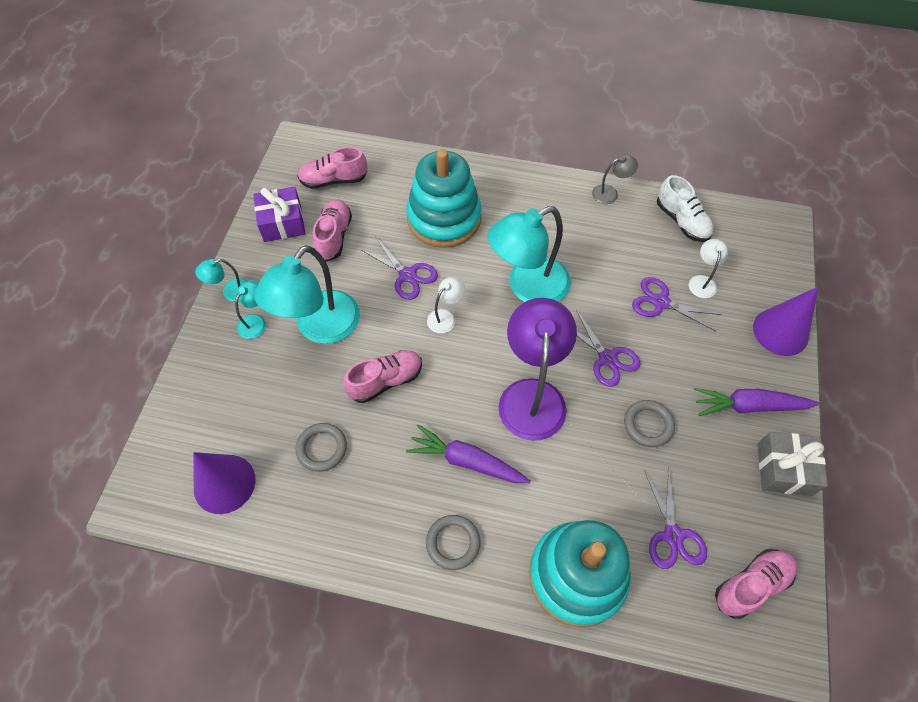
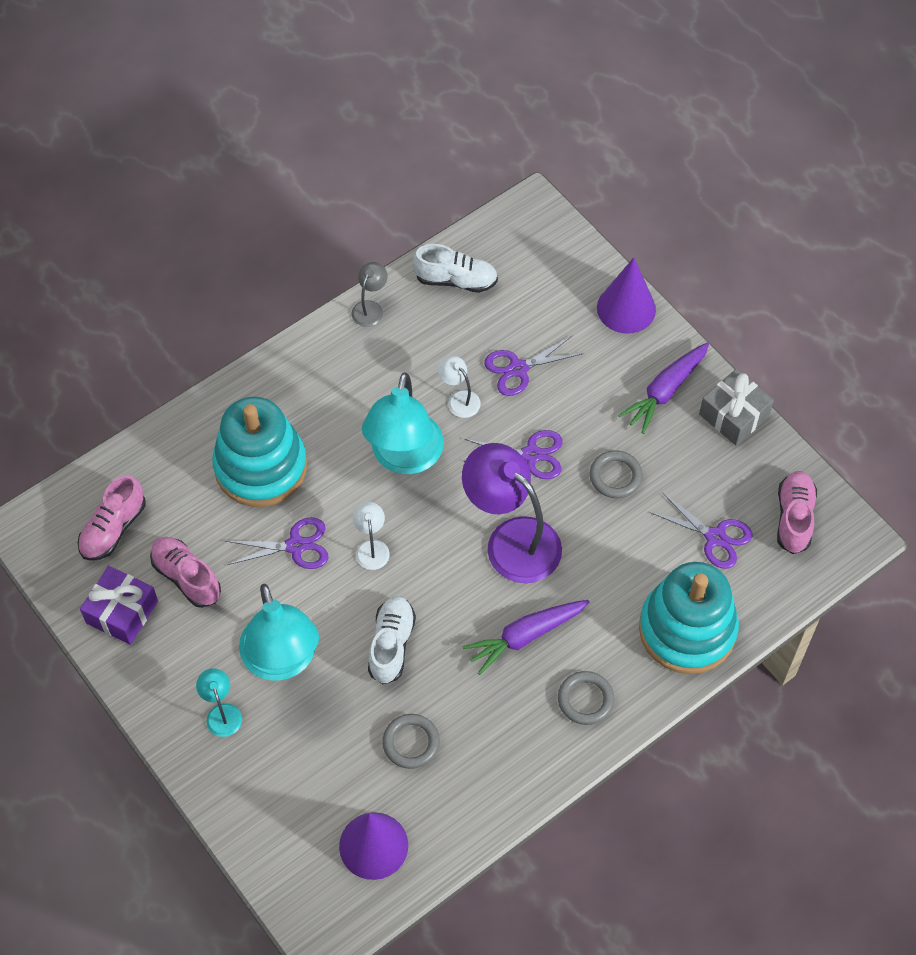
camera: 50 degrees left, 0 degrees up
turquoise lamp [195,259,248,301] -> none
pink shoe [343,350,422,403] -> white shoe [368,596,416,684]
white lamp [689,239,728,298] -> white lamp moved to [437,355,481,418]

